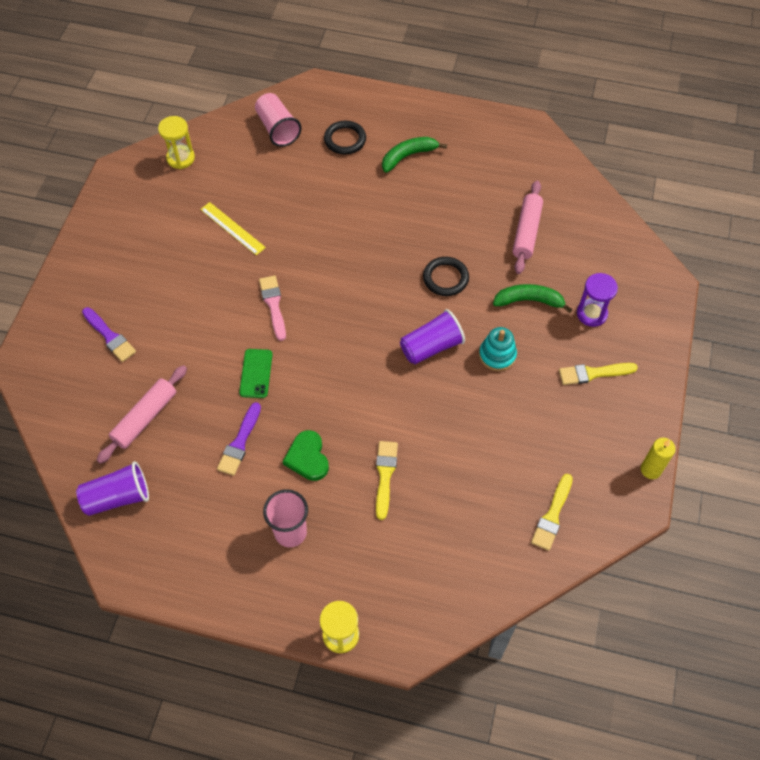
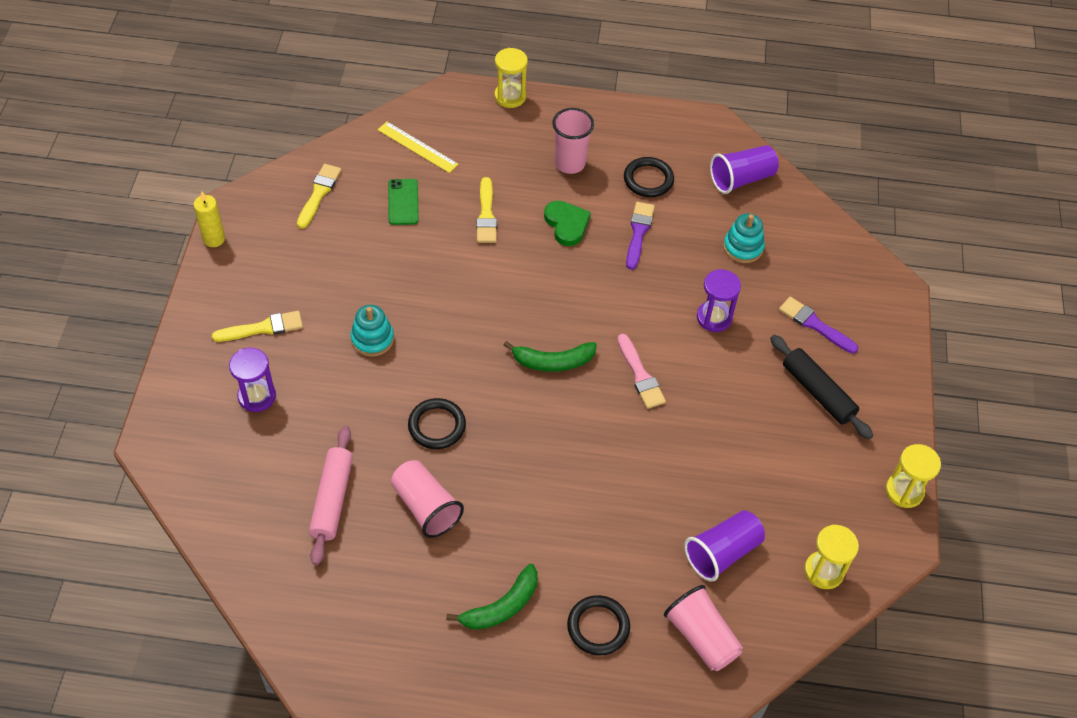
camera: 170 degrees right, 5 degrees down
pink rolling pin [97,365,187,464] -> turquoise stacking toy [723,213,765,263]
yellow ruler [200,202,266,255] -> yellow ruler moved to [378,122,459,173]
green phone [239,349,273,398] -> green phone moved to [388,179,419,225]
purple cup [400,309,465,364] -> purple cup moved to [684,510,765,582]
green banana [493,284,572,313] -> green banana moved to [503,341,597,372]
none -> pink cup [391,460,464,538]
none -> black ring [624,157,674,197]
none -> purple hourglass [697,269,741,332]
none -> black rolling pin [770,335,873,439]
none -> yellow hourglass [886,444,941,508]

